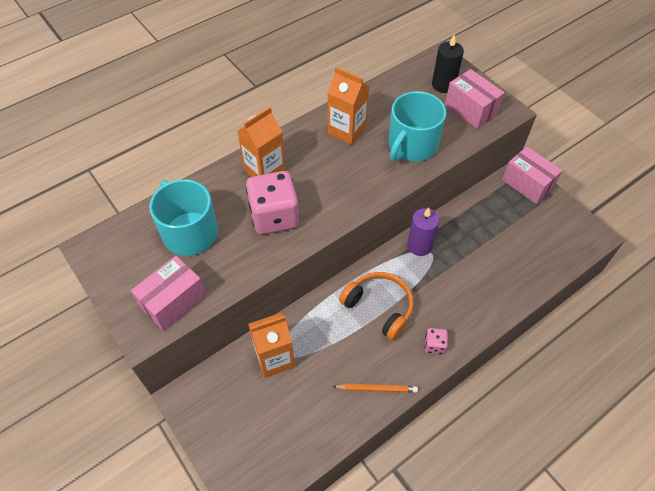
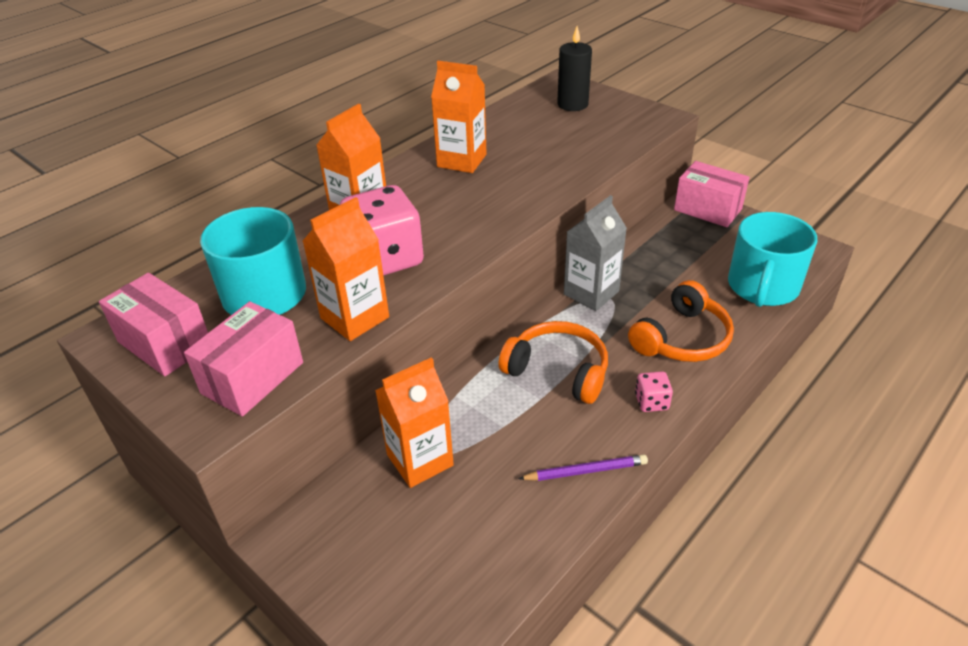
camera: 10 degrees left, 15 degrees down
orange pencil [332,384,418,393] -> purple pencil [518,455,648,481]
turquoise mug [388,91,446,161] -> turquoise mug moved to [728,212,817,307]
purple candle [407,207,440,256] -> grey carton [564,195,627,311]
pink box [445,69,504,129] -> pink box moved to [99,273,208,376]
none -> orange carton [302,197,389,341]
none -> orange headphones [628,280,734,362]

